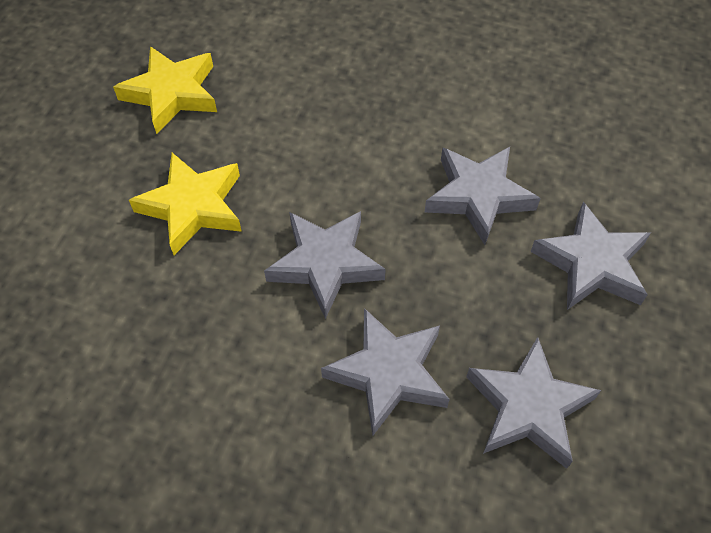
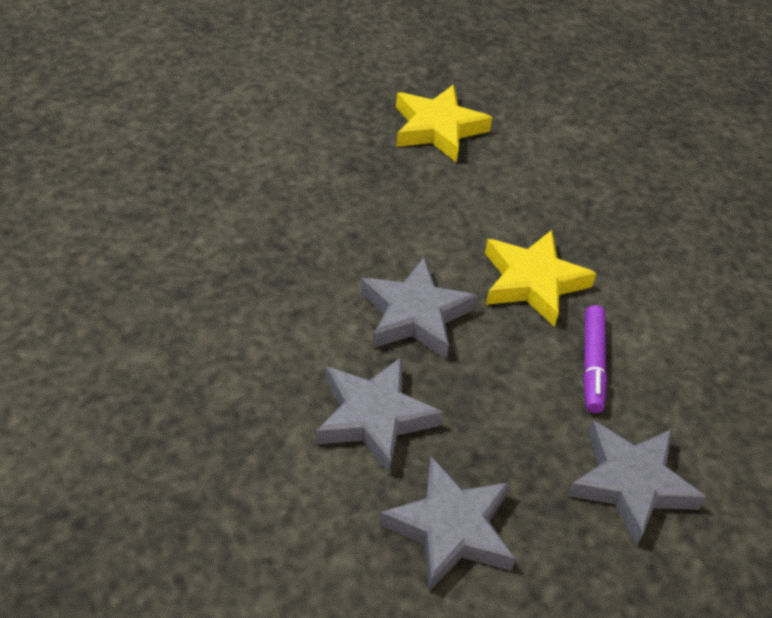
camera: 40 degrees right, 10 degrees down
yellow star [129,153,242,255] -> yellow star moved to [485,230,597,327]
grey star [425,147,541,245] -> purple marker [583,305,607,413]

